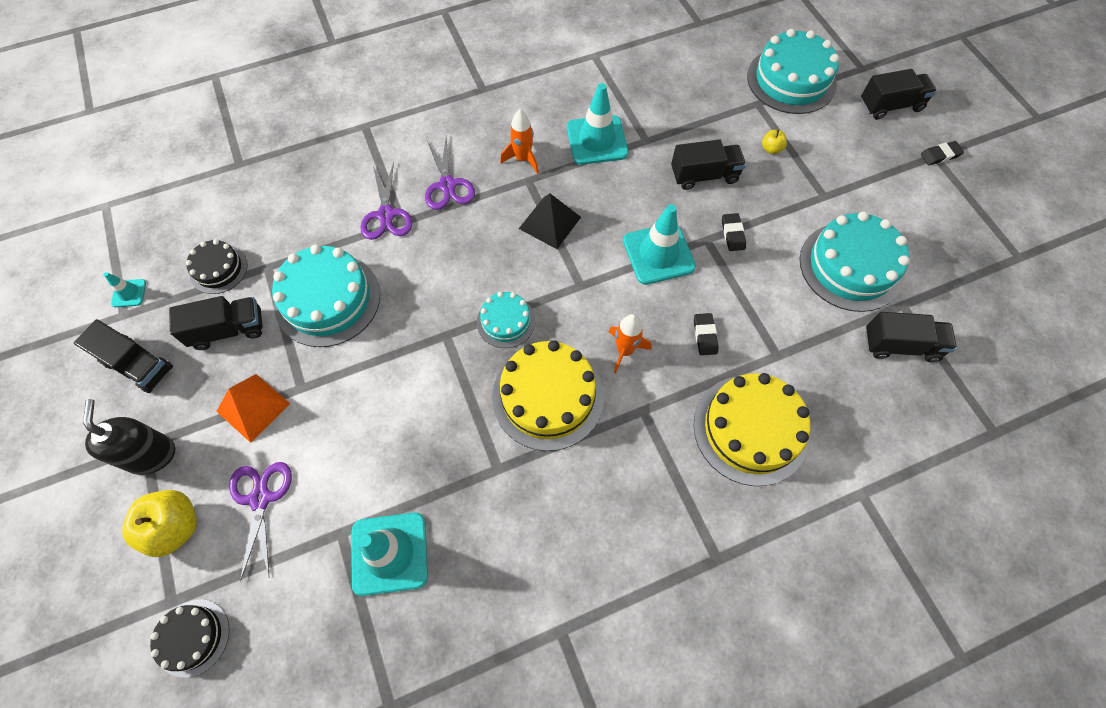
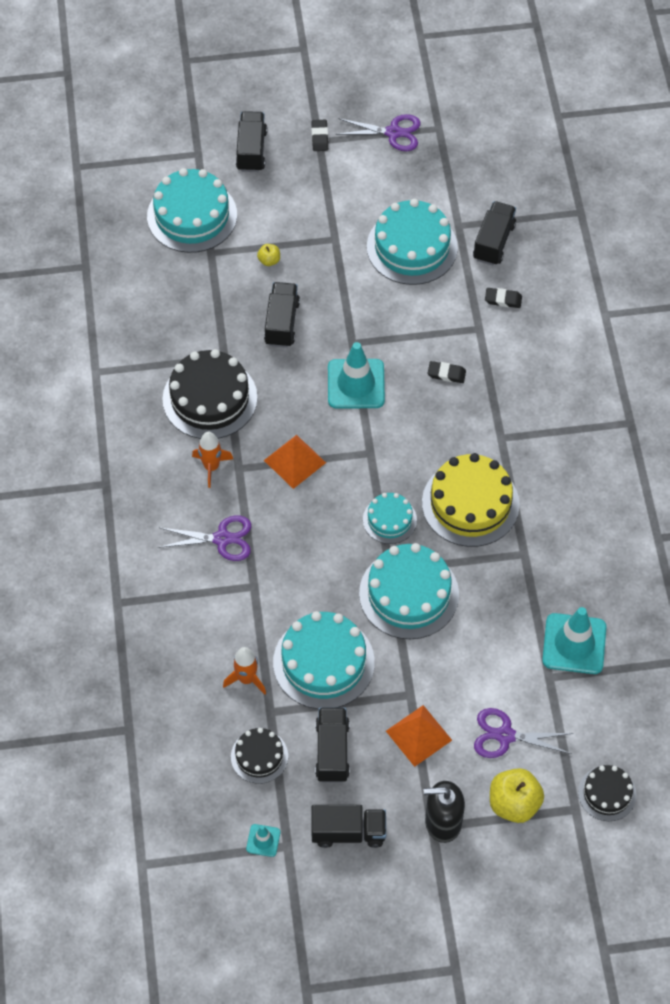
camera: 75 degrees left, 5 degrees down
black truck [74,319,173,393] -> black truck turned 45 degrees clockwise [311,805,386,848]
purple scissors [360,162,412,240] -> purple scissors moved to [336,114,421,151]
black pyramid [519,193,581,249] -> orange pyramid [264,435,326,489]
turquoise traffic cone [567,83,628,165] -> black cake [162,349,257,439]
orange rocket [609,314,651,373] -> orange rocket moved to [223,647,266,695]
yellow cake [694,373,810,486] -> none
black eraser [722,213,746,251] -> black eraser moved to [485,288,522,308]
none -> turquoise cake [359,543,459,639]

